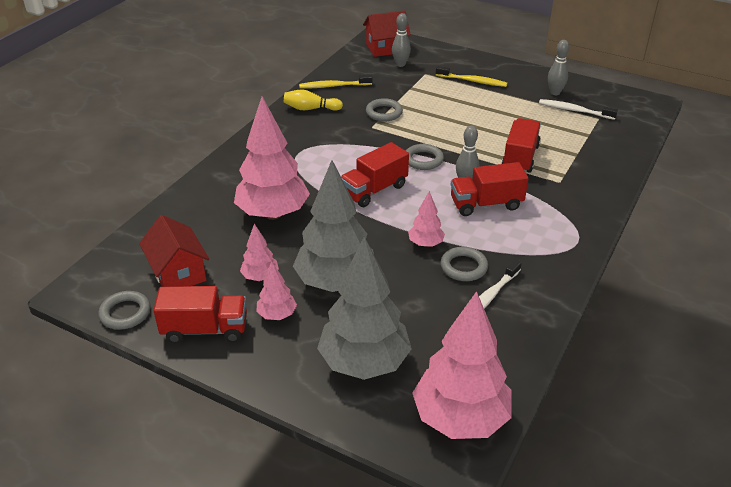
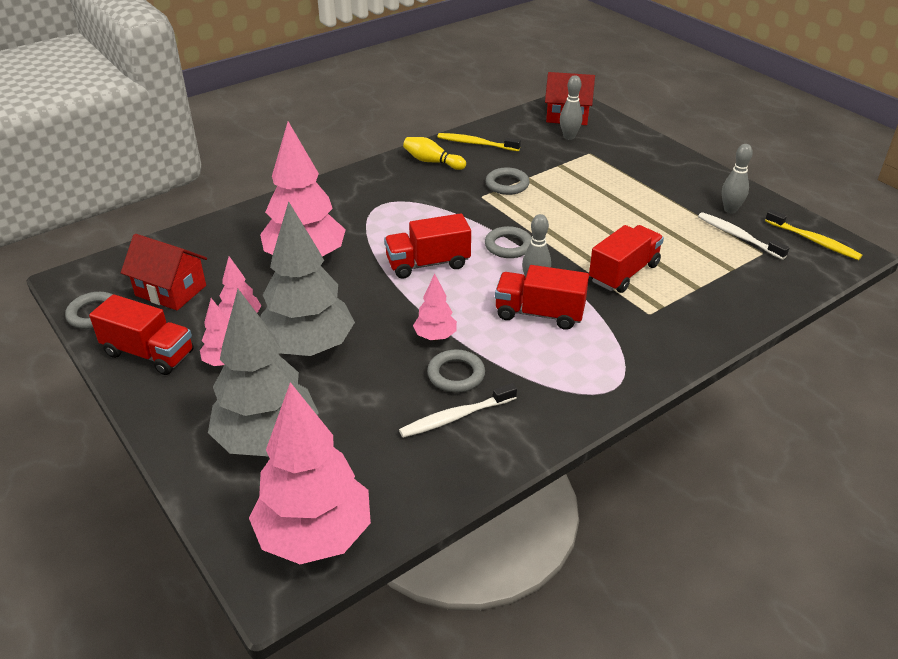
camera: 25 degrees right, 0 degrees up
red house [139,215,209,287] -> red house turned 60 degrees counterclockwise [121,234,207,310]
yellow toothbrush [436,66,507,87] -> yellow toothbrush moved to [765,209,862,260]

